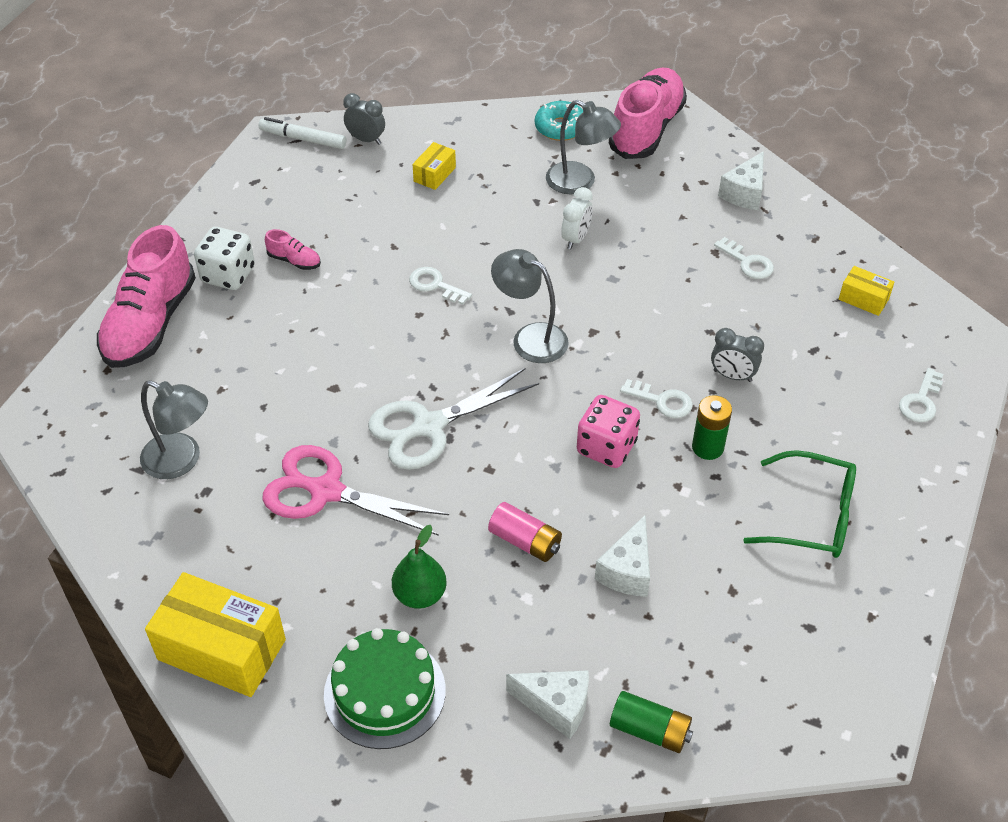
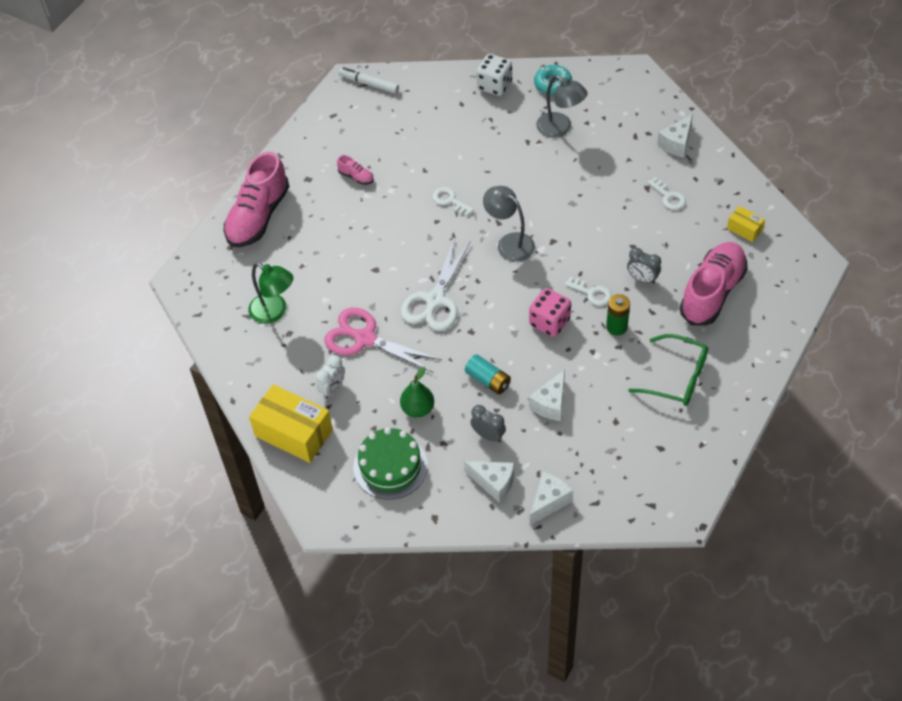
camera: 10 degrees right, 5 degrees up
grey lamp [140,380,208,479] -> green lamp [249,263,293,324]
white dice [194,227,255,290] -> white dice moved to [476,54,512,96]
grey clock [343,93,385,145] -> grey clock moved to [471,405,506,443]
white scissors [368,368,539,470] -> white scissors turned 45 degrees counterclockwise [401,238,471,331]
yellow box [412,142,456,190] -> none
pink battery [488,502,562,562] -> turquoise battery [465,354,511,395]
white clock [561,187,593,249] -> white clock moved to [316,355,345,399]
pink shoe [609,68,687,159] -> pink shoe moved to [679,242,748,326]
green battery [610,691,693,753] -> white cheese [530,472,573,525]
white key [899,368,944,422] -> none

